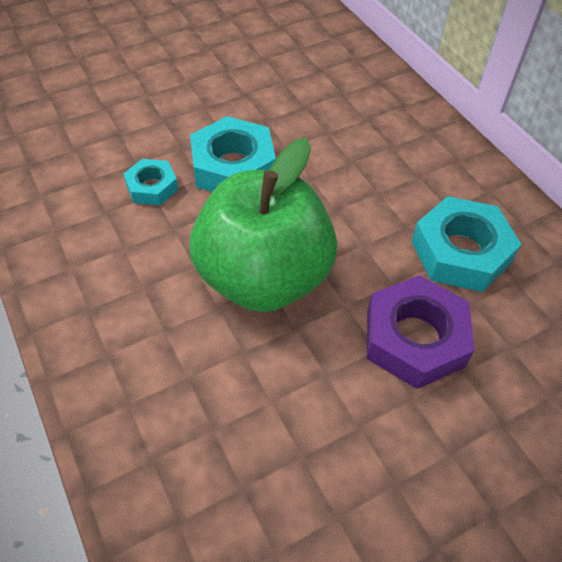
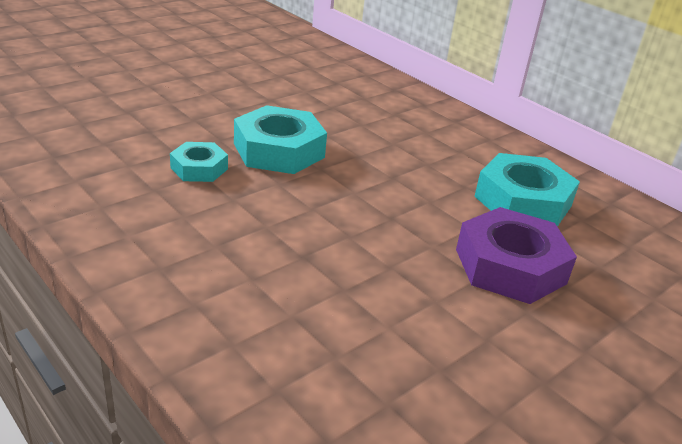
camera: 15 degrees left, 20 degrees down
green apple [190,138,337,312] -> none

